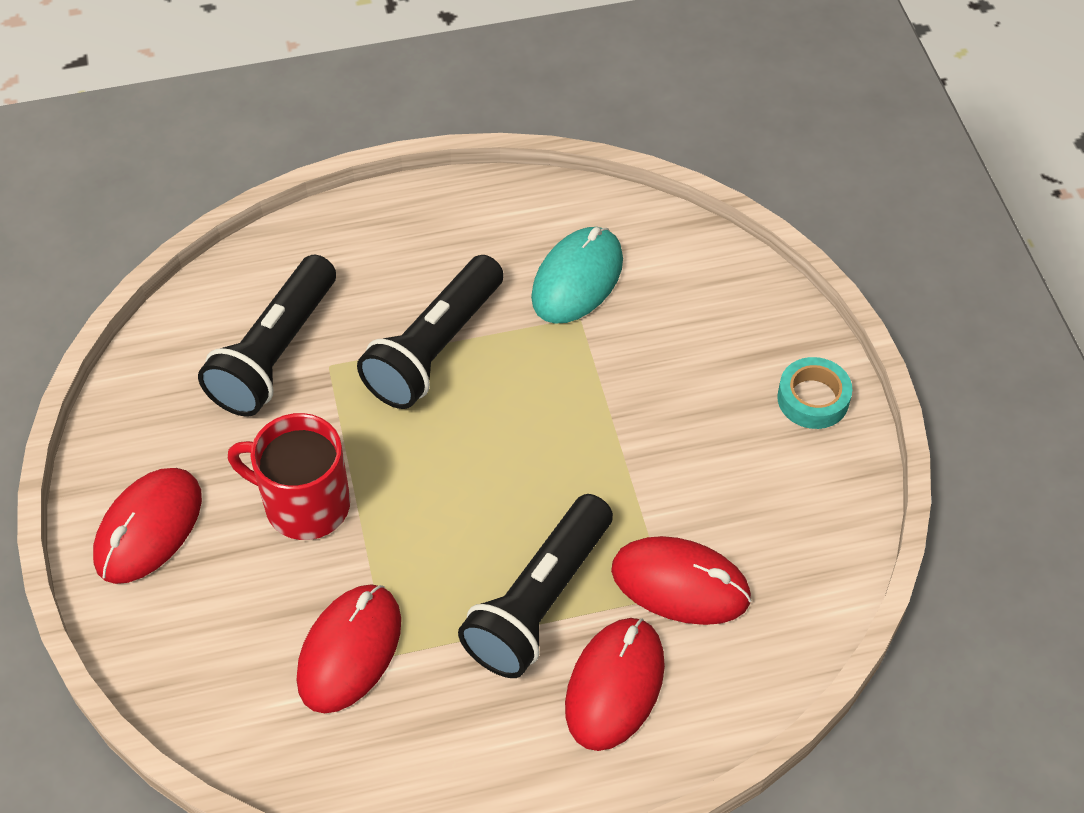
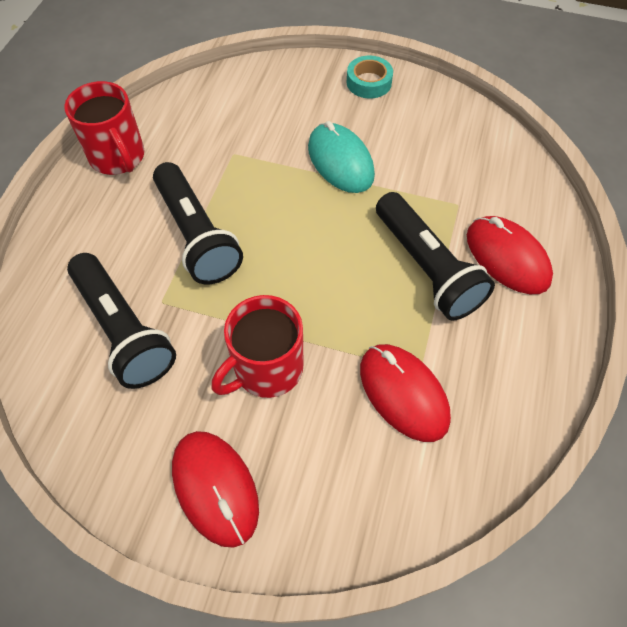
camera: 60 degrees left, 5 degrees up
turquoise mouse [531,227,623,324] -> turquoise mouse moved to [308,121,375,193]
red mouse [611,536,752,625] -> none
none -> red mug [64,81,145,175]

